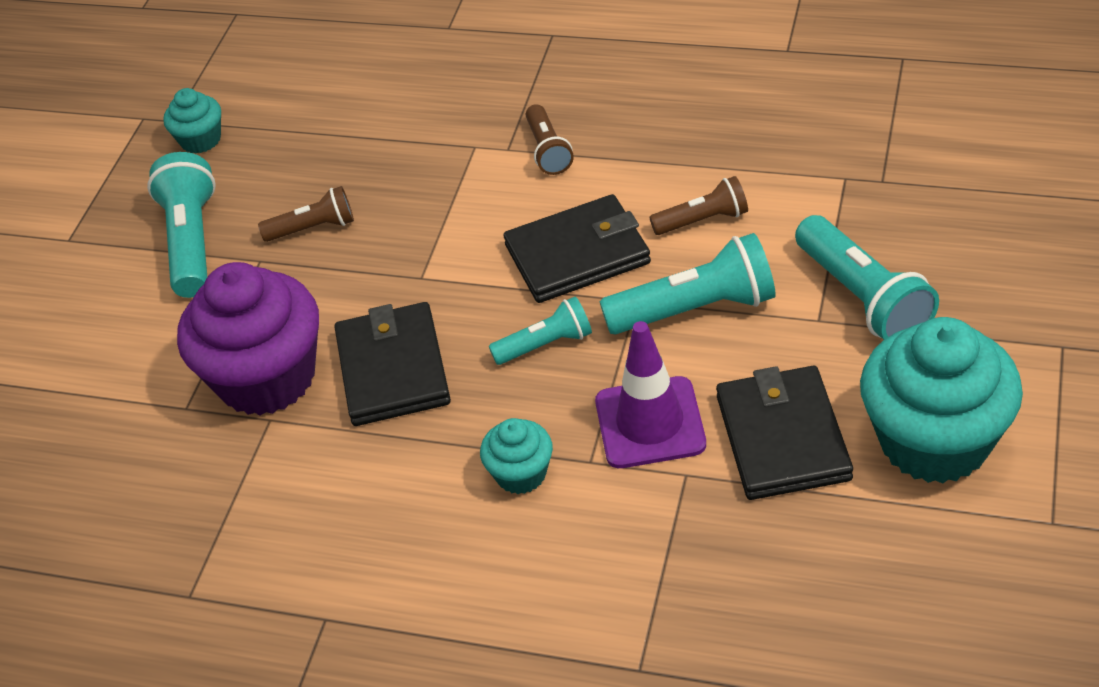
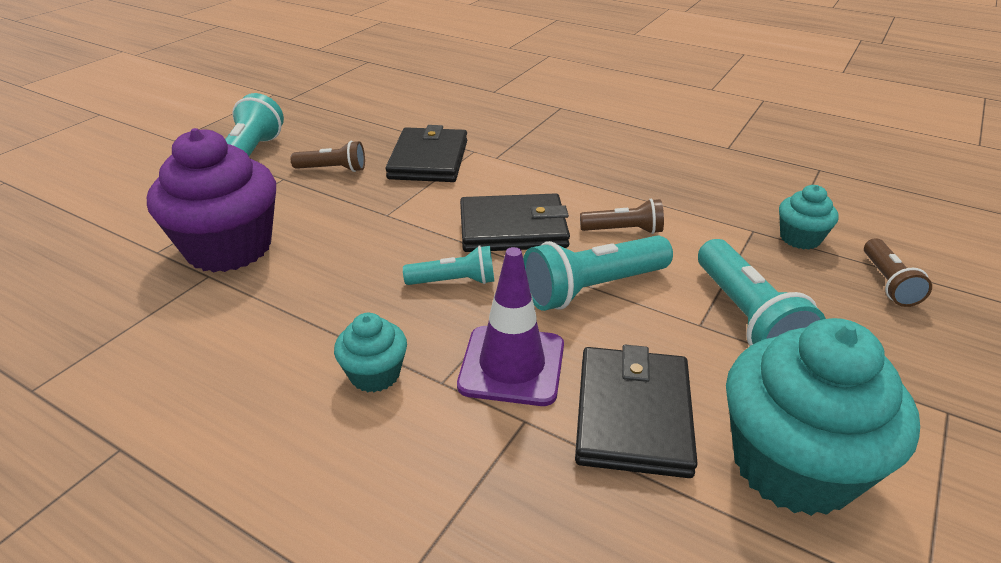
camera: 10 degrees right, 10 degrees down
turquoise cupcake [163,88,221,154] -> turquoise cupcake moved to [779,185,839,249]
black wallet [335,302,451,426] -> black wallet moved to [386,125,467,182]
brown flashlight [526,104,574,175] -> brown flashlight moved to [864,238,932,307]
turquoise flashlight [600,233,776,335] -> turquoise flashlight turned 150 degrees clockwise [523,236,673,311]

